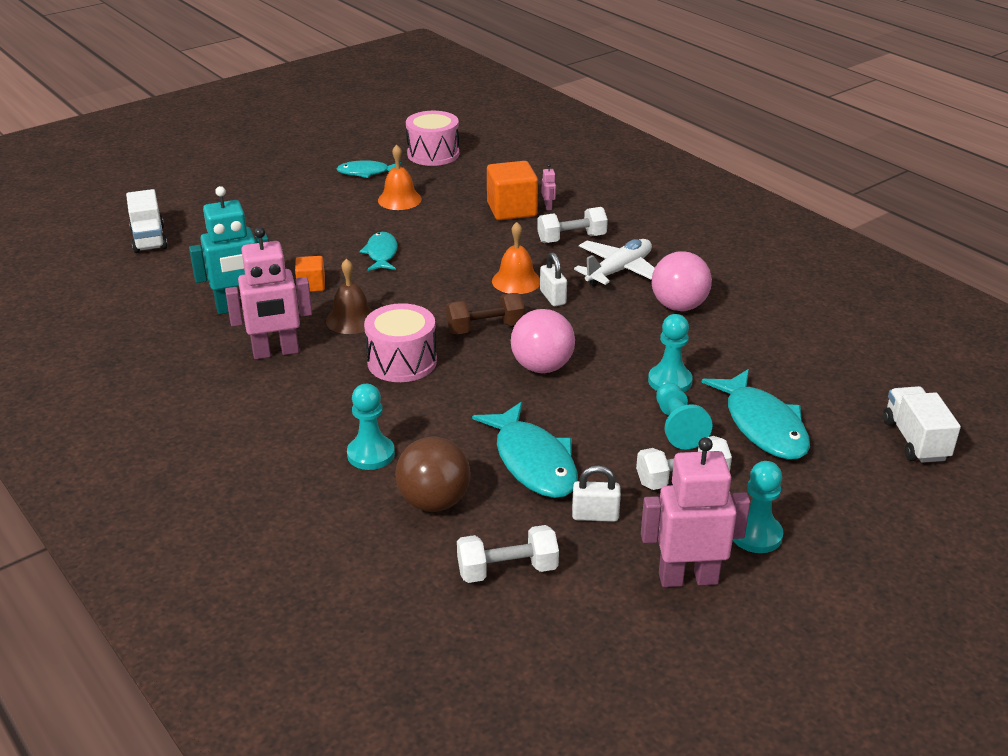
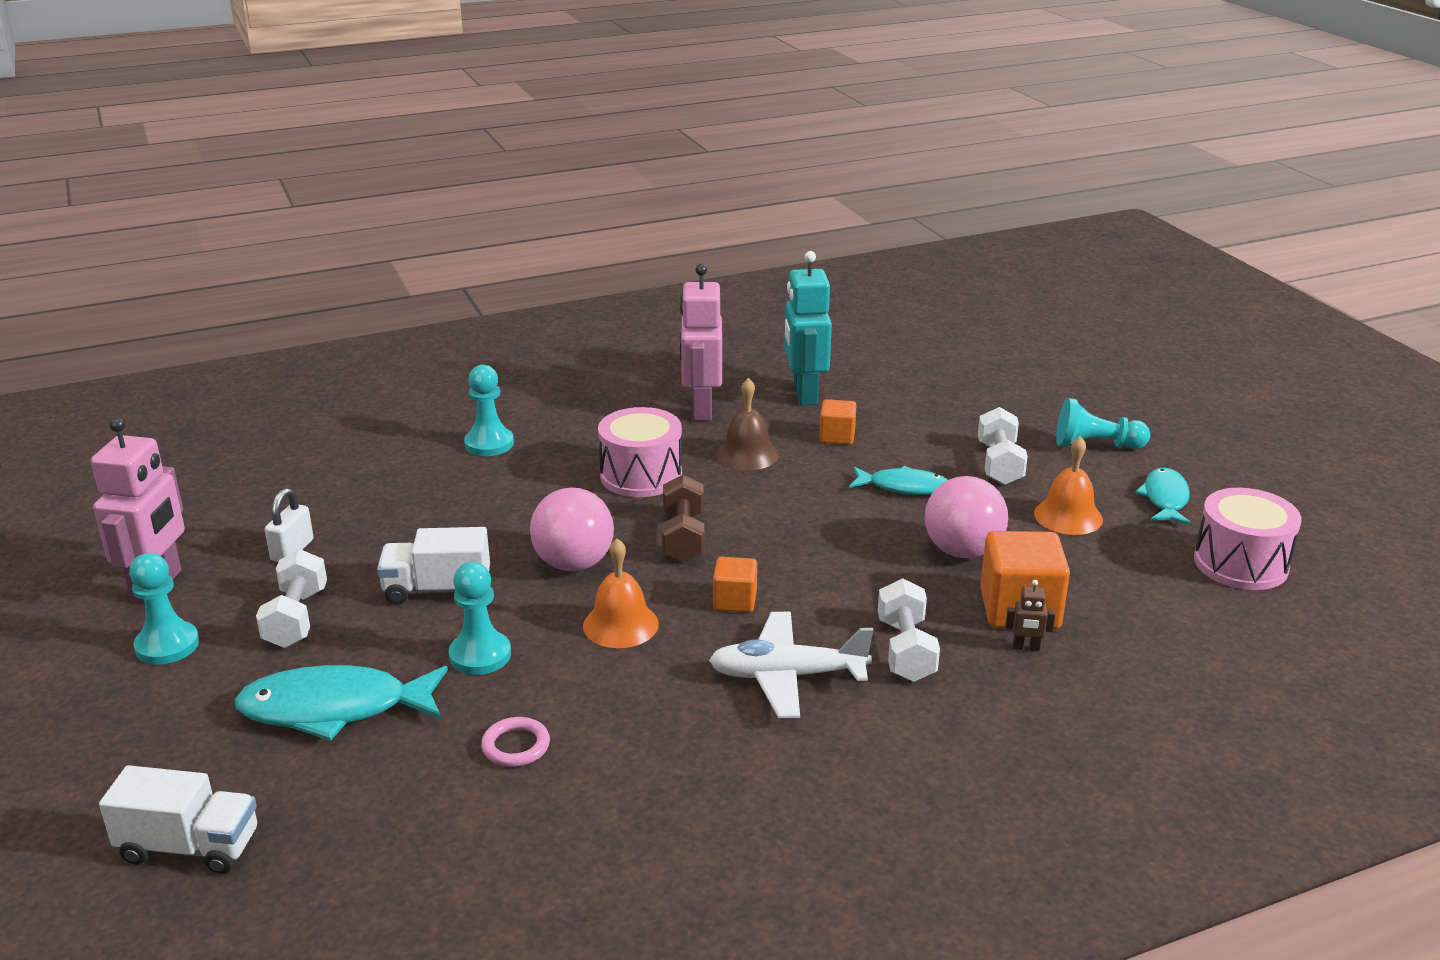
camera: 105 degrees right, 5 degrees down
white truck [126,189,168,253] -> white truck moved to [377,527,490,605]
brown ball [395,437,470,512] -> none
white dumbbell [457,525,559,583] -> white dumbbell moved to [978,407,1028,485]
turquoise fish [472,402,578,498] -> none
orange bell [492,222,540,294] -> orange bell moved to [583,538,659,648]
white padlock [540,252,567,306] -> orange cube [713,557,757,612]
pink robot [542,164,556,210] -> brown robot [1006,580,1055,651]
white plane [574,239,655,287] -> white plane turned 120 degrees clockwise [709,612,873,718]
pink ball [652,251,712,311] -> pink ball moved to [925,476,1008,558]
turquoise pawn [656,383,713,449] -> turquoise pawn moved to [1056,398,1150,449]
none -> pink ring [481,717,550,767]

